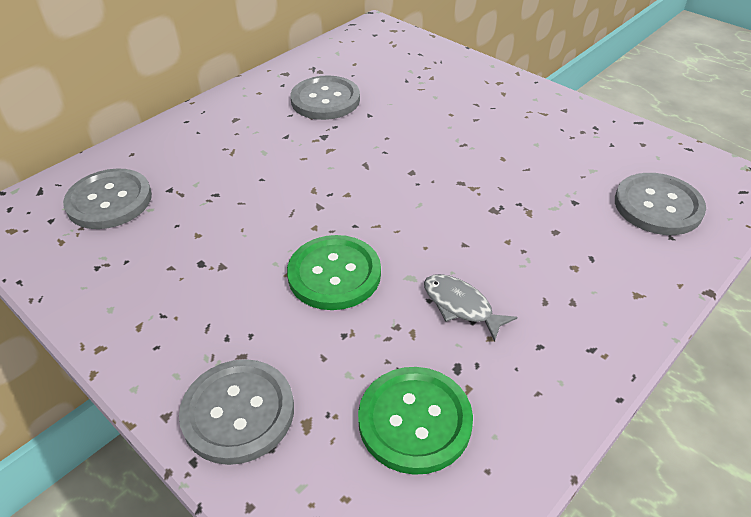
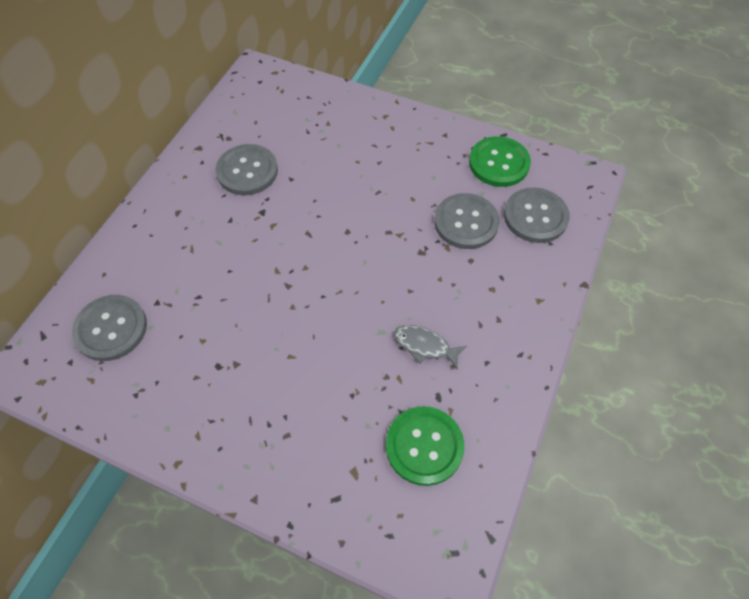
camera: 20 degrees left, 15 degrees up
grey button [179,359,294,465] -> grey button moved to [434,193,499,249]
green button [287,235,381,310] -> green button moved to [469,136,531,187]

